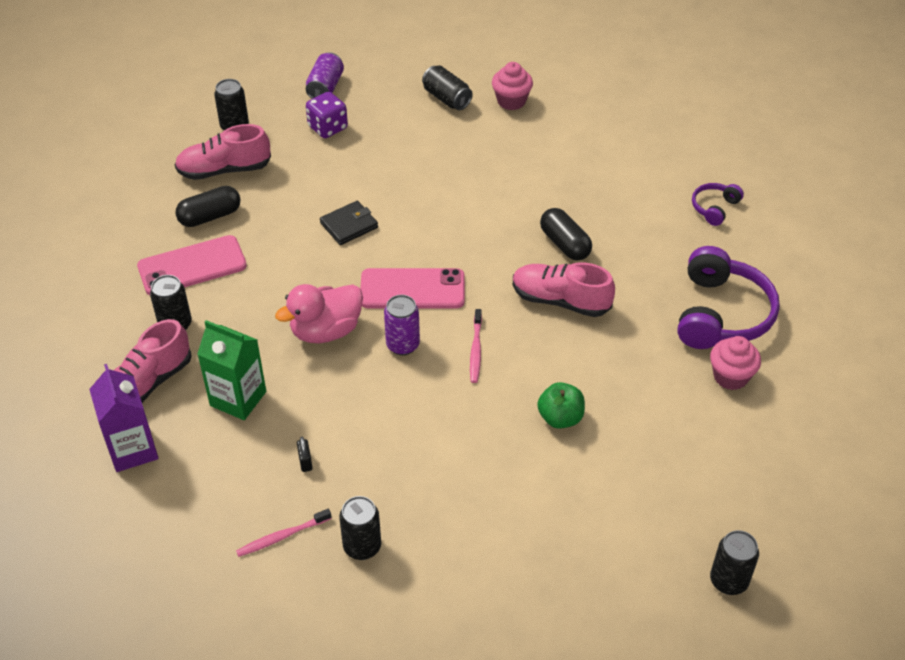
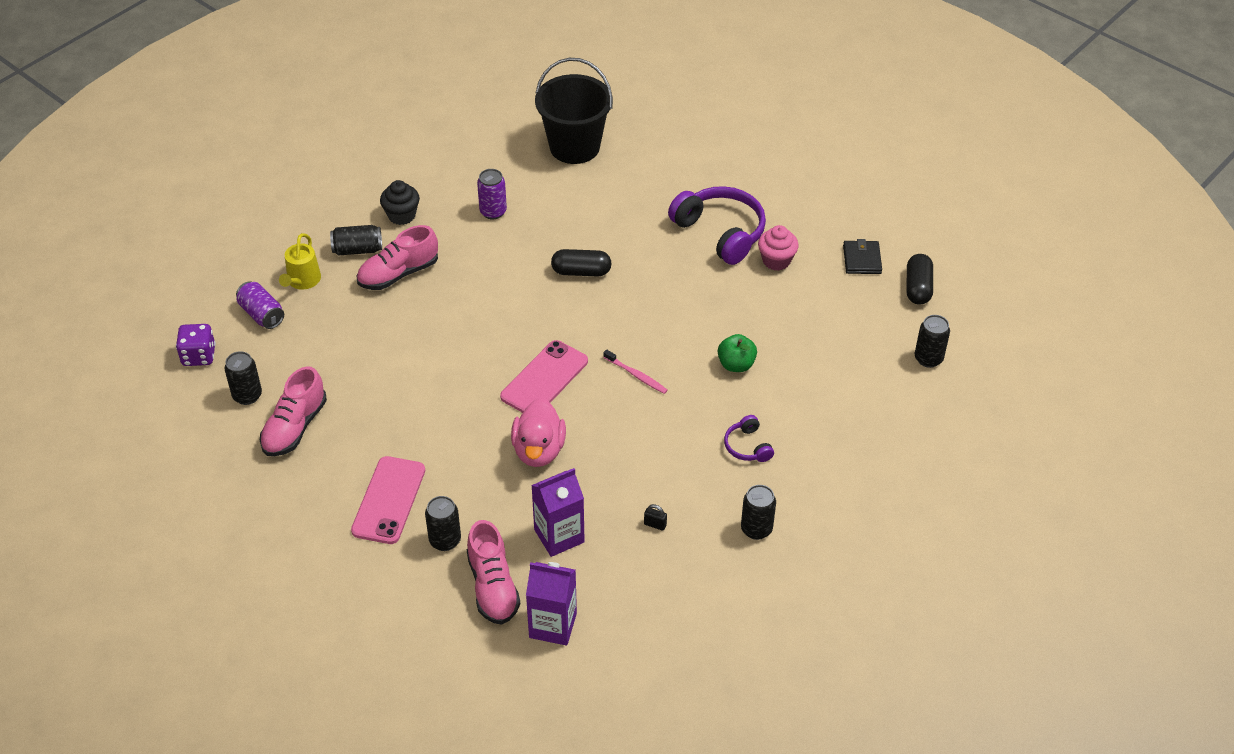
camera: 55 degrees left, 0 degrees up
black capsule [175,186,240,227] -> black capsule moved to [906,254,933,305]
green carton [197,320,266,420] -> purple carton [531,468,585,557]
pink toothbrush [236,509,332,557] -> none
purple dice [306,92,348,138] -> purple dice moved to [176,324,216,366]
black wallet [320,201,378,245] -> black wallet moved to [843,239,882,274]
purple can [384,295,420,355] -> purple can moved to [477,169,507,219]
pink cupcake [492,62,533,110] -> black cupcake [380,180,420,225]
pink shoe [513,262,615,317] -> pink shoe moved to [357,225,438,290]
purple headphones [692,183,744,226] -> purple headphones moved to [724,415,774,462]
none -> yellow watering can [279,233,321,290]
none -> black bucket [535,58,613,164]

